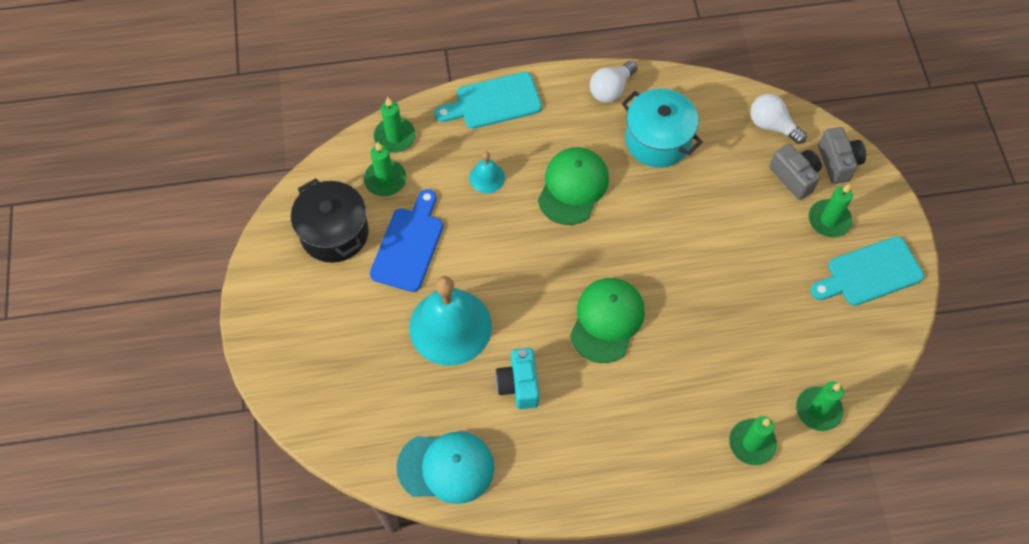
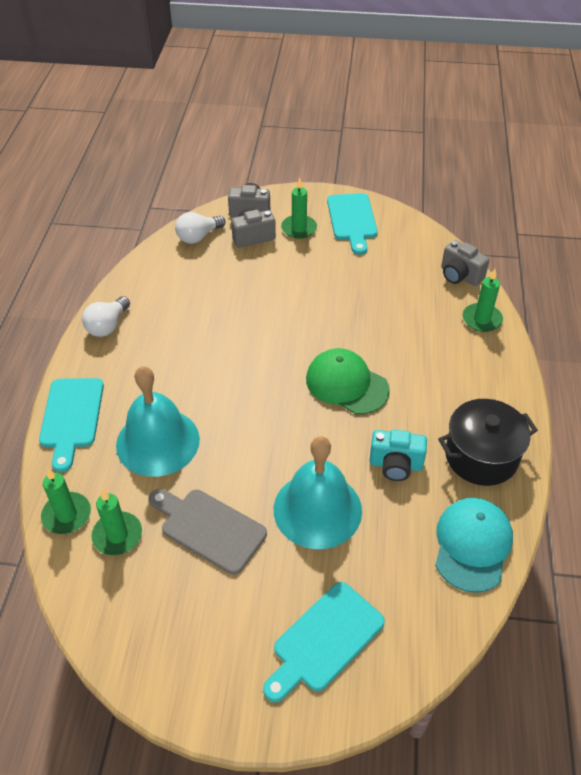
camera: 75 degrees left, 15 degrees down
black pot [291,178,369,263] -> black pot moved to [438,399,538,486]
blue cutting board [370,189,443,292] -> grey cutting board [149,489,267,575]
turquoise bell [469,151,505,193] -> turquoise bell [116,366,200,477], size x2.16
green cap [538,147,609,225] -> none
white light bulb [590,61,638,103] -> white light bulb turned 60 degrees clockwise [82,296,130,337]
turquoise pot [622,89,703,168] -> none
green candle [796,382,844,431] -> grey camera [441,240,490,286]
none -> turquoise cutting board [263,582,385,702]

